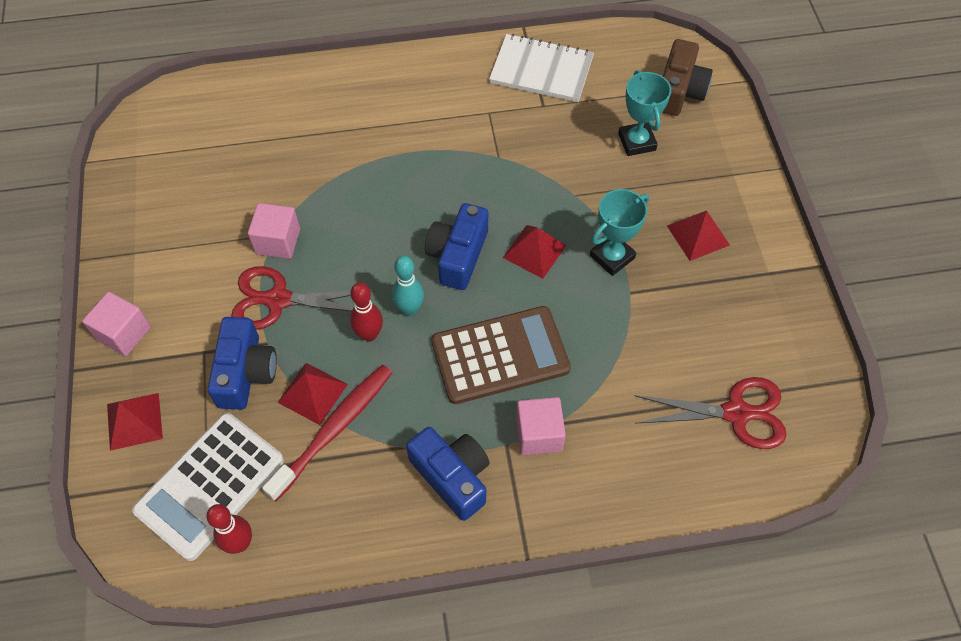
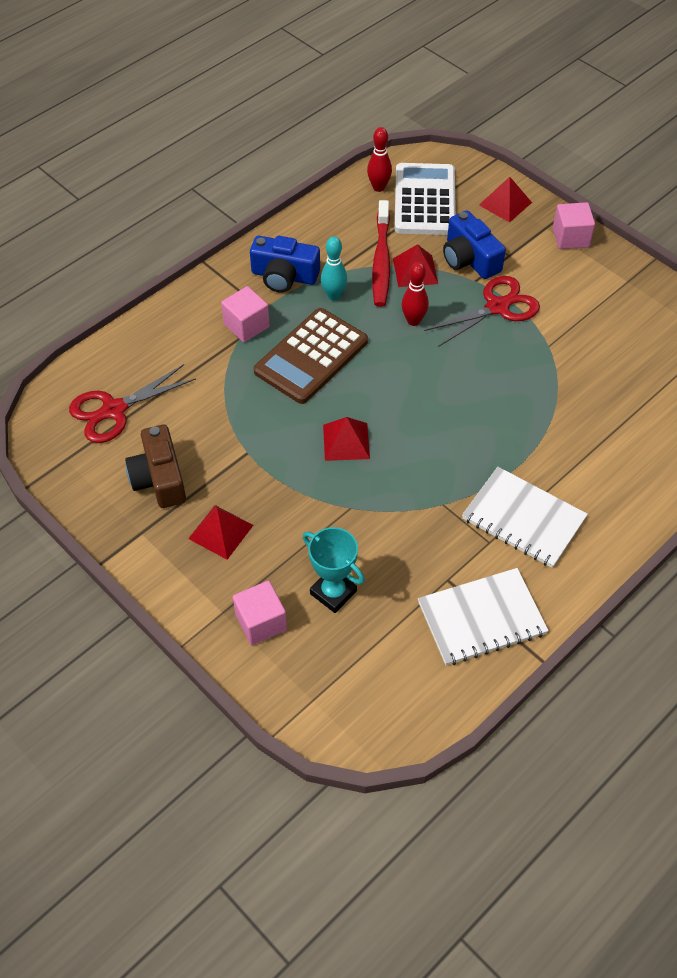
camera: 145 degrees right, 5 degrees down
pink cube [248,203,300,259] -> pink cube moved to [233,581,287,645]
turquoise bowling pin [392,256,424,316] -> turquoise bowling pin moved to [321,236,347,301]
blue camera [425,203,488,290] -> none
turquoise trophy [590,189,649,276] -> none
brown camera [662,39,713,116] -> brown camera moved to [125,425,186,508]
none -> white notebook [462,467,588,568]

